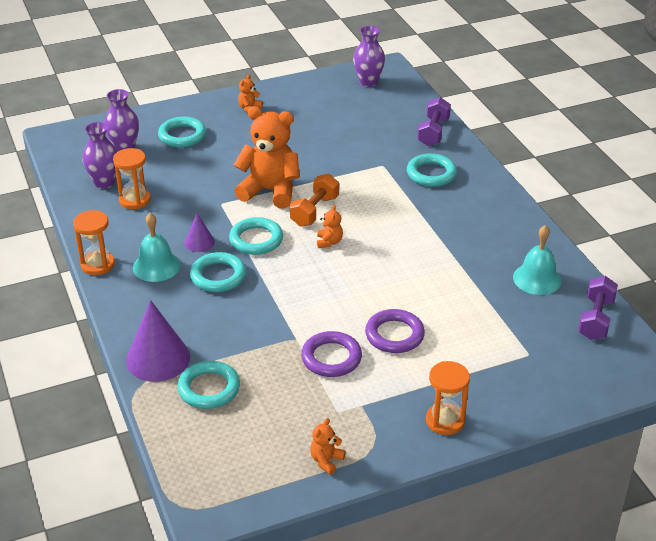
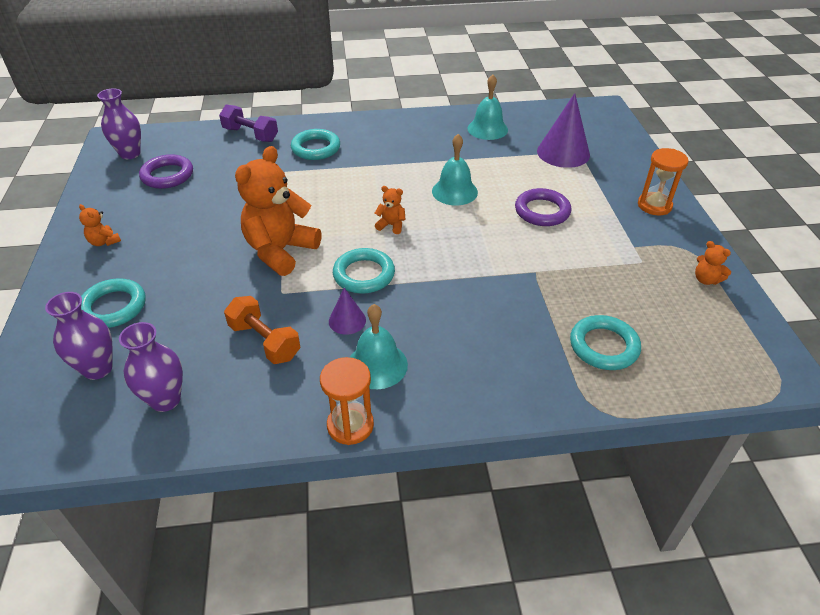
camera: 75 degrees left, 5 degrees up
orange hourglass [113,148,151,209] -> none
purple cone [126,300,190,382] -> purple cone moved to [537,93,590,168]
turquoise ring [190,252,246,292] -> none
orange dumbbell [290,174,339,226] -> orange dumbbell moved to [224,296,300,364]
purple ring [301,331,362,377] -> purple ring moved to [139,154,193,189]
purple dumbbell [578,276,618,340] -> none
none -> turquoise bell [432,134,478,205]

